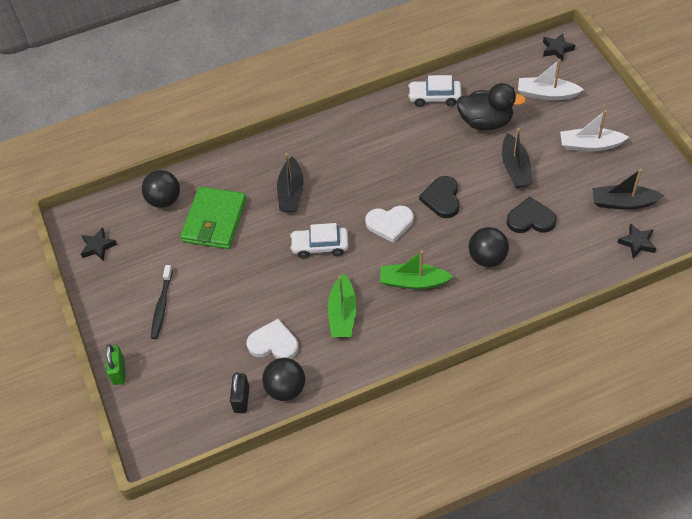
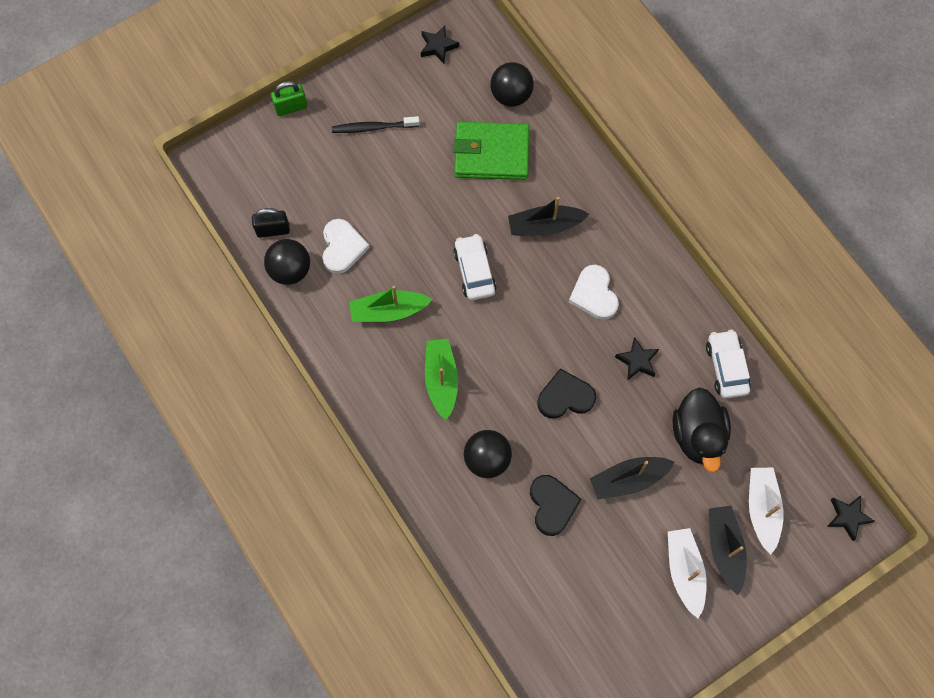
camera: 75 degrees right, 15 degrees up
white heart [365,206,414,243] -> white heart moved to [569,265,619,320]
black boat [592,169,664,210] -> black boat moved to [709,506,747,595]
black star [617,223,657,258] -> black star moved to [615,337,659,381]

